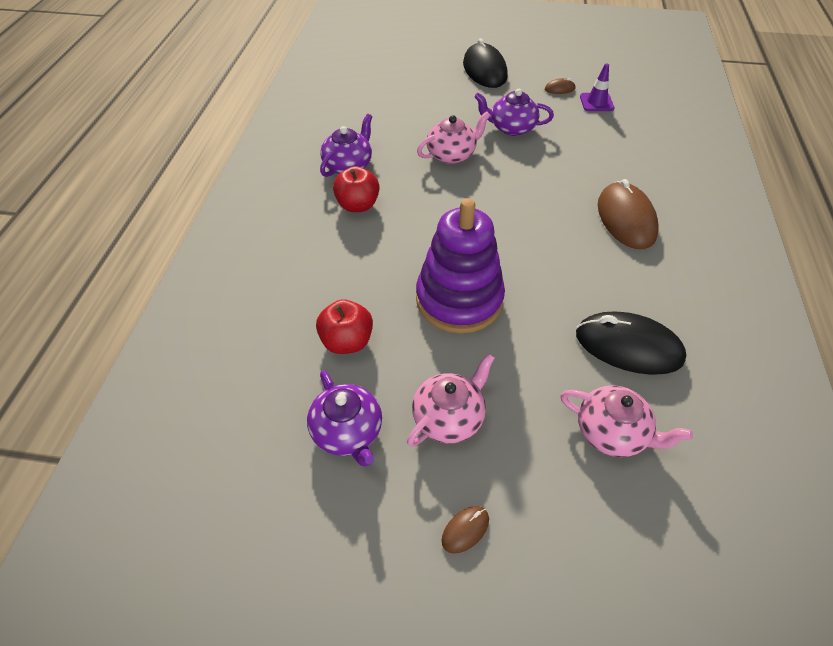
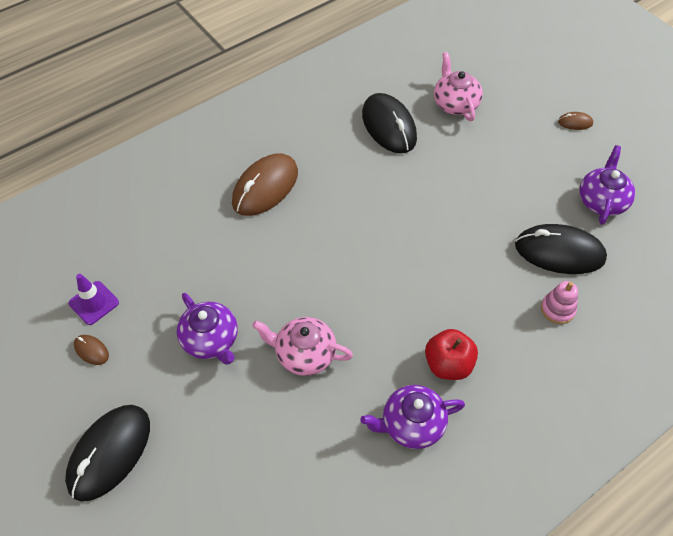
camera: 135 degrees left, 5 degrees up
red apple [316,299,373,354] -> black mouse [515,224,607,274]
pink teapot [407,353,495,447] -> none
purple stacking toy [416,198,505,333] -> none
none -> pink stacking toy [541,281,578,324]

